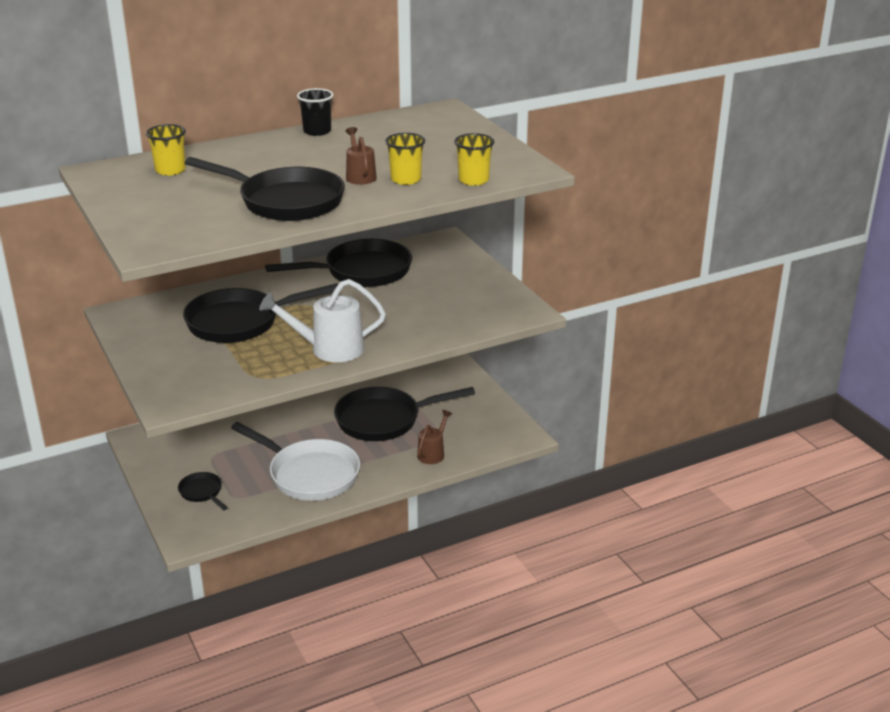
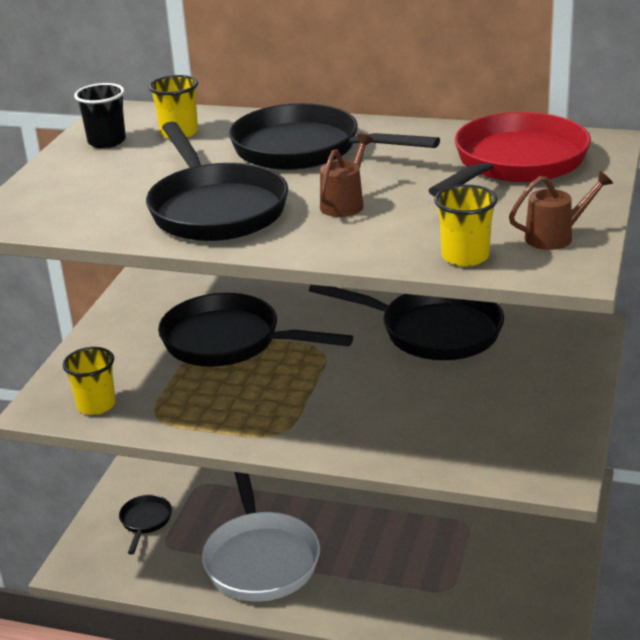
camera: 45 degrees right, 0 degrees up
white watering can [259,279,386,362] -> none
black cup [297,88,334,136] -> black cup moved to [74,83,126,148]
black pan [334,387,475,441] -> black pan moved to [229,103,440,170]
yellow cup [385,133,425,185] -> yellow cup moved to [63,347,116,415]
brown watering can [417,410,452,464] -> brown watering can moved to [509,171,614,250]
none -> red pan [428,112,591,197]

